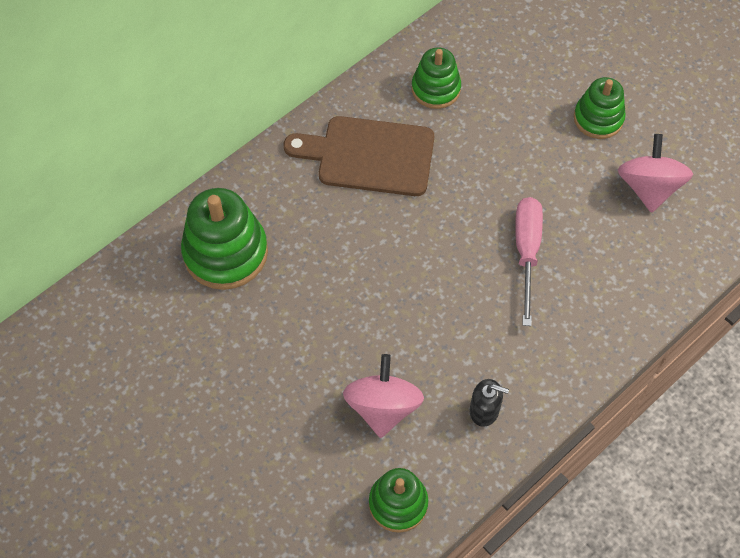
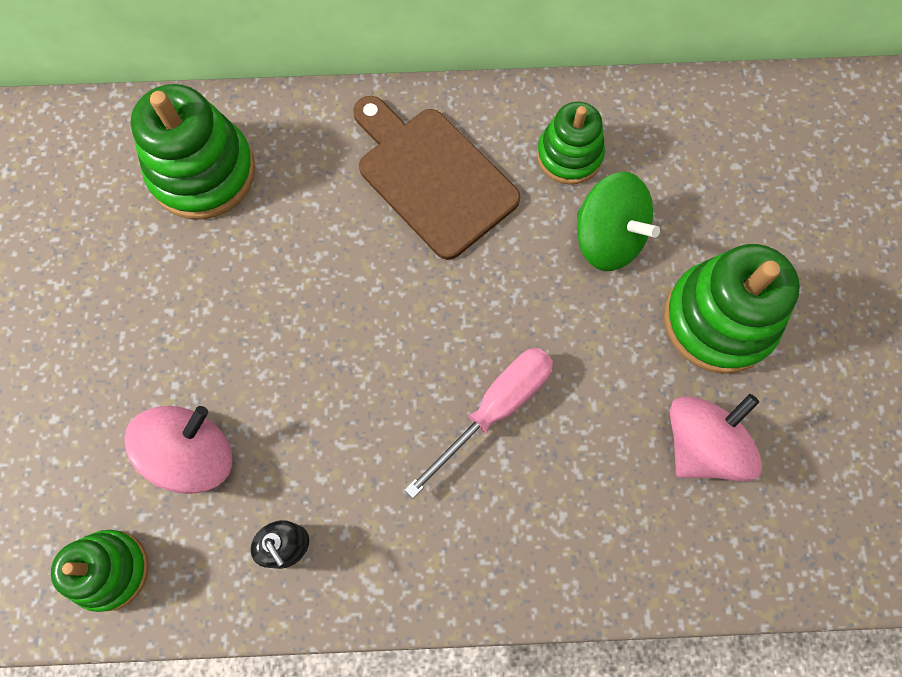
camera: 40 degrees right, 10 degrees up
green stacking toy [574,77,626,139] -> green stacking toy [664,244,800,374], size x1.59
none -> green spinning top [577,172,660,271]

